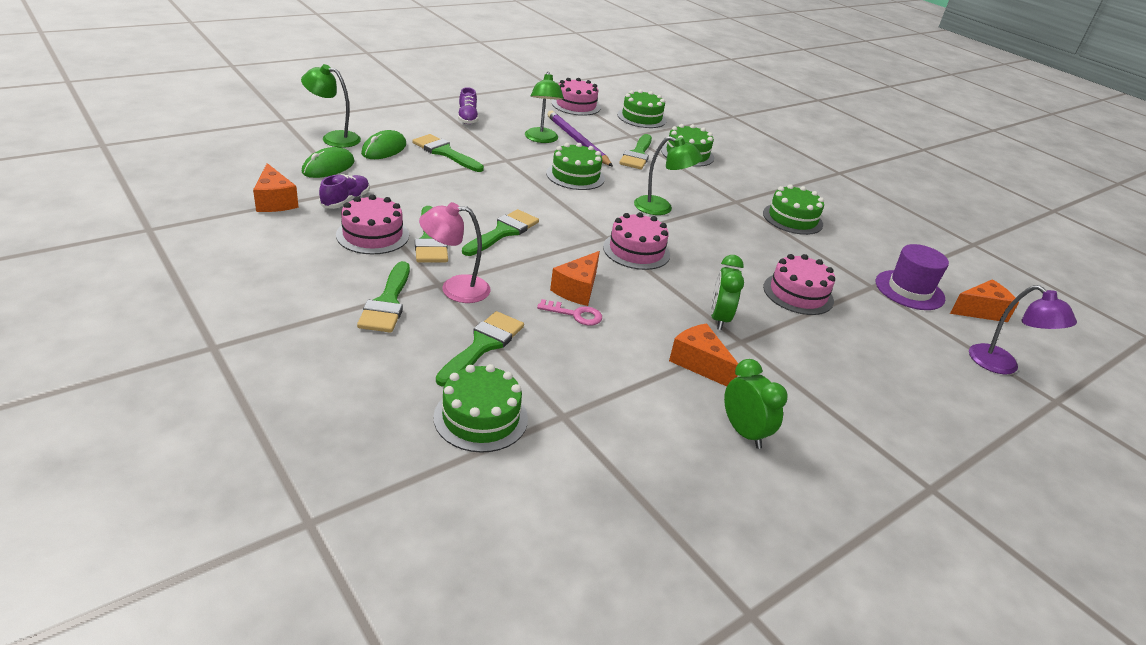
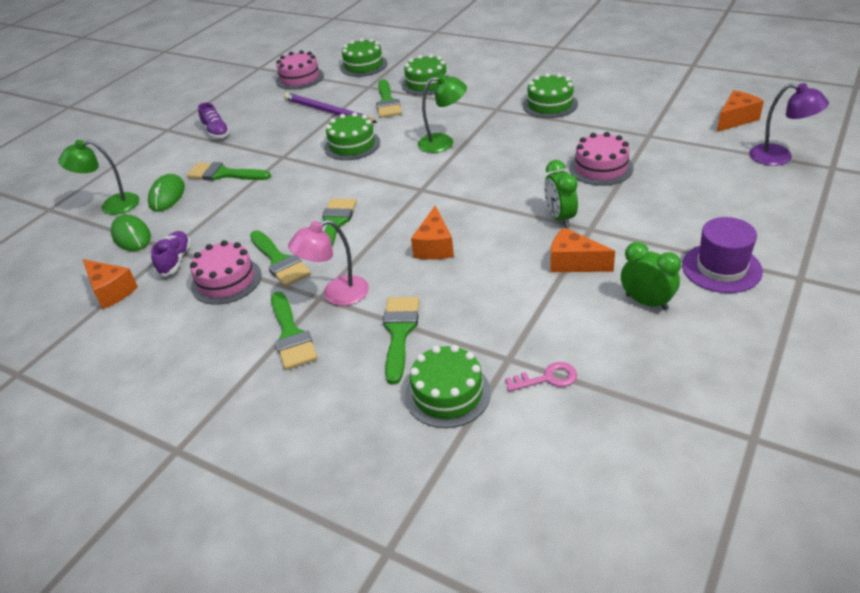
camera: 15 degrees left, 5 degrees up
green mouse [302,147,355,178] -> green mouse turned 45 degrees counterclockwise [111,214,151,251]
green lamp [525,72,564,143] -> none
pink key [537,299,602,325] -> pink key moved to [505,362,577,392]
pink cake [603,212,670,270] -> none
purple hat [876,244,949,310] -> purple hat moved to [682,217,763,293]

